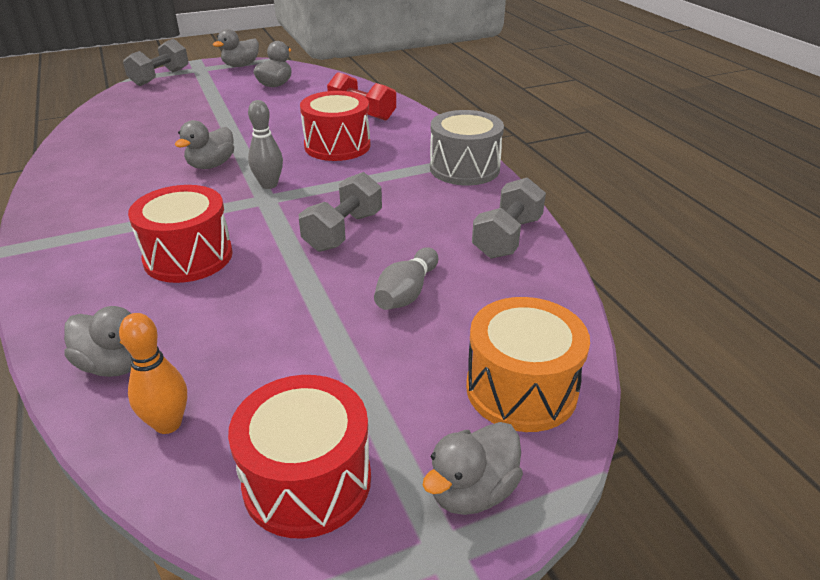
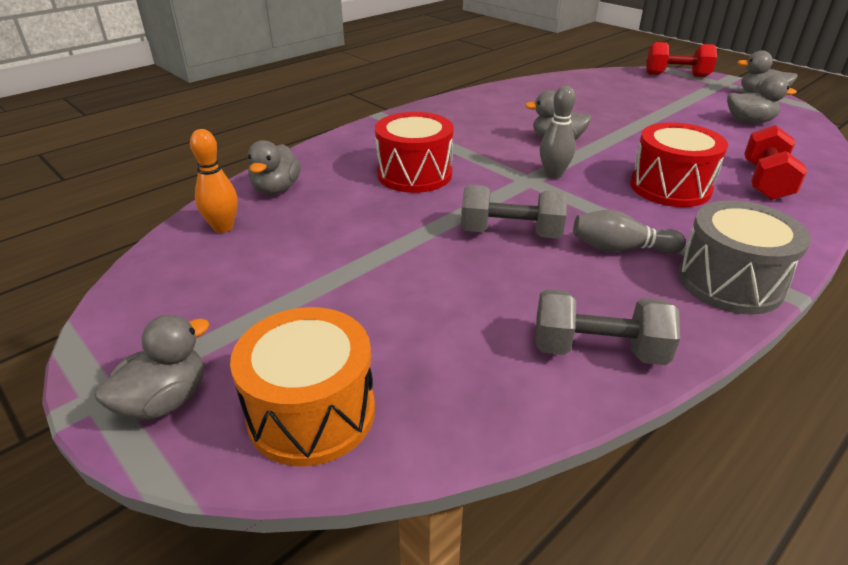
camera: 70 degrees right, 0 degrees up
grey dumbbell [123,39,188,86] -> red dumbbell [646,42,717,77]
red drum [228,375,371,539] -> none
grey bowling pin [374,247,438,310] -> grey bowling pin moved to [573,210,686,254]
grey duck [422,422,523,515] -> grey duck turned 105 degrees clockwise [95,315,210,420]

